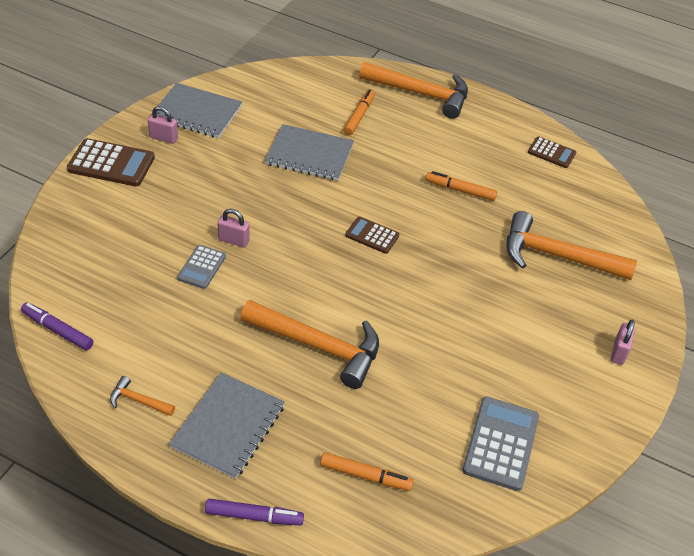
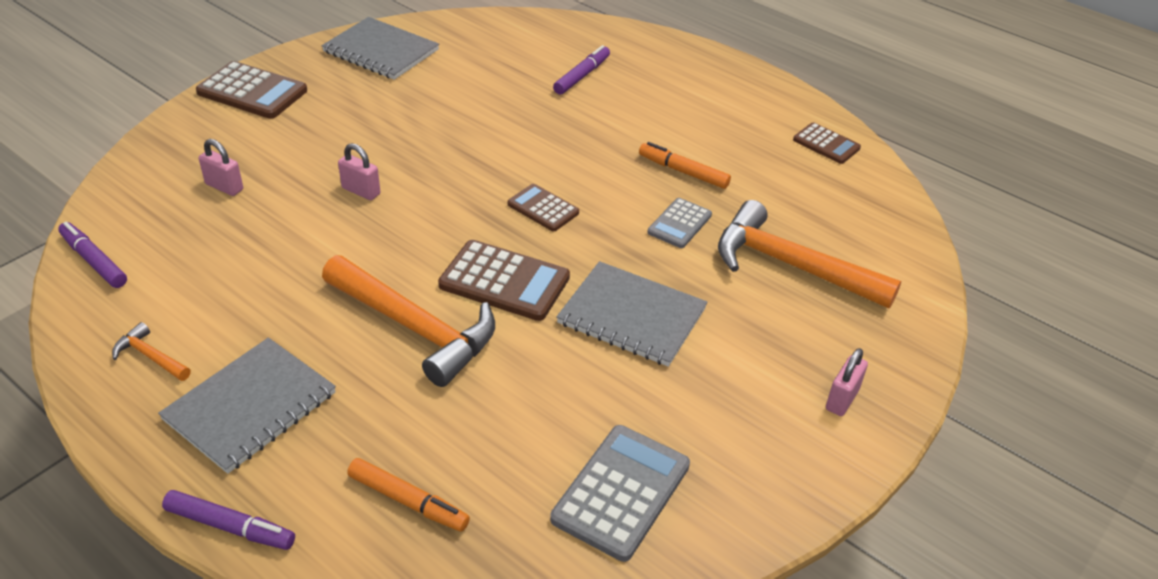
camera: 15 degrees right, 5 degrees down
pink padlock [148,106,178,144] -> pink padlock moved to [199,139,243,196]
grey calculator [177,245,226,289] -> grey calculator moved to [647,198,712,248]
grey notebook [265,124,354,181] -> grey notebook moved to [556,261,708,367]
orange marker [343,89,375,135] -> purple marker [553,45,610,95]
orange hammer [359,62,468,119] -> none
none -> brown calculator [438,240,570,321]

